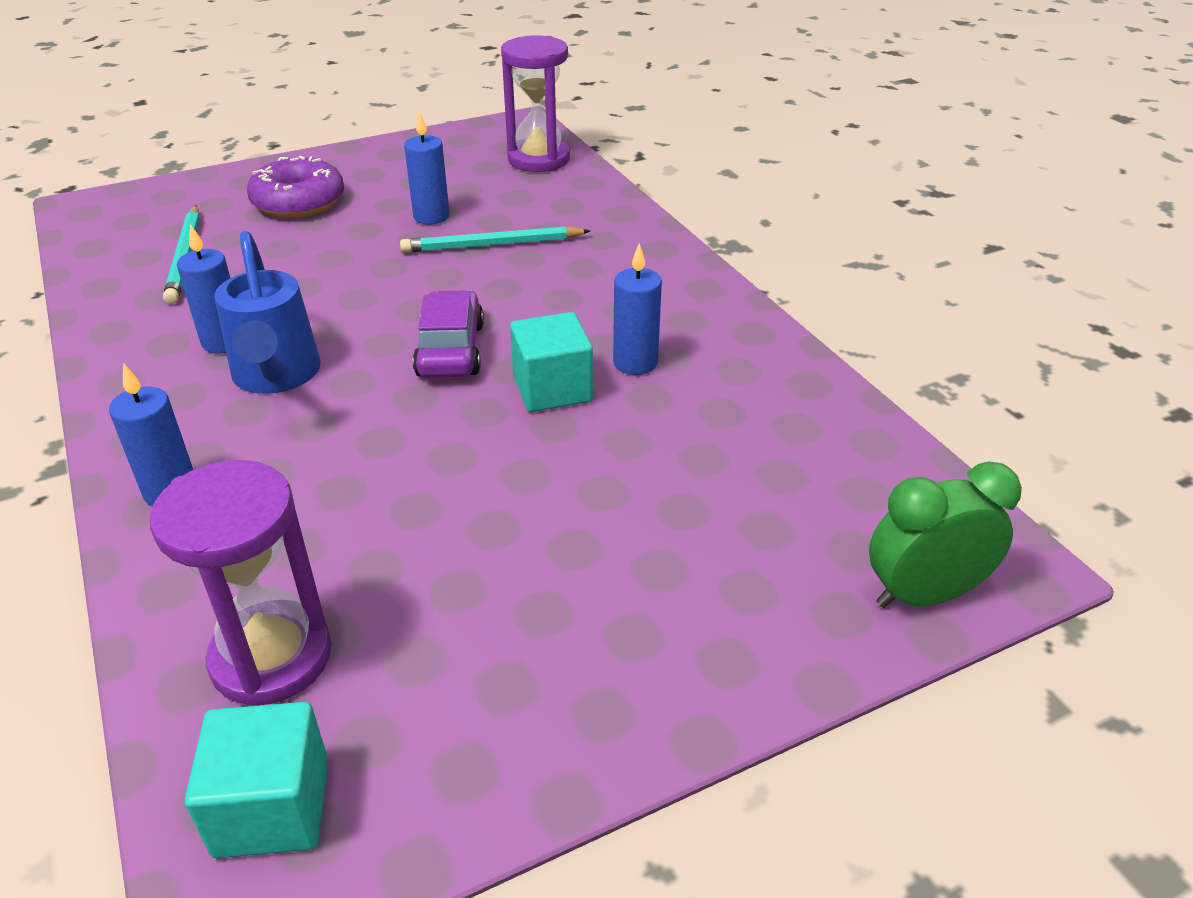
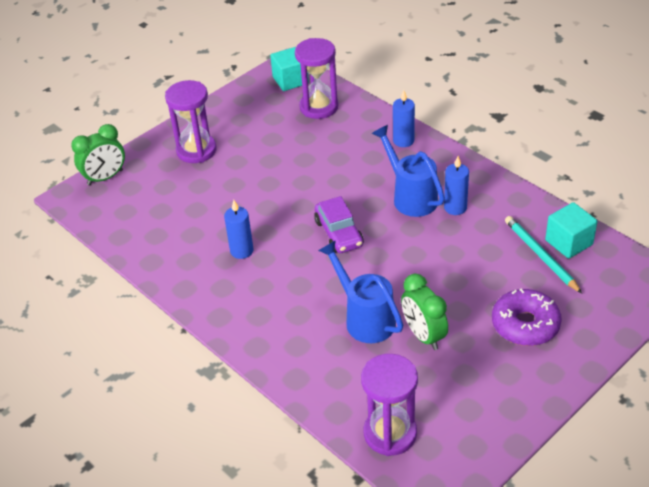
camera: 165 degrees right, 5 degrees up
turquoise pencil [400,226,591,253] -> blue watering can [318,240,403,343]
blue candle [404,111,450,225] -> green clock [401,274,448,350]
turquoise cube [510,312,593,412] -> turquoise cube moved to [545,202,598,258]
none -> purple hourglass [165,80,217,163]

